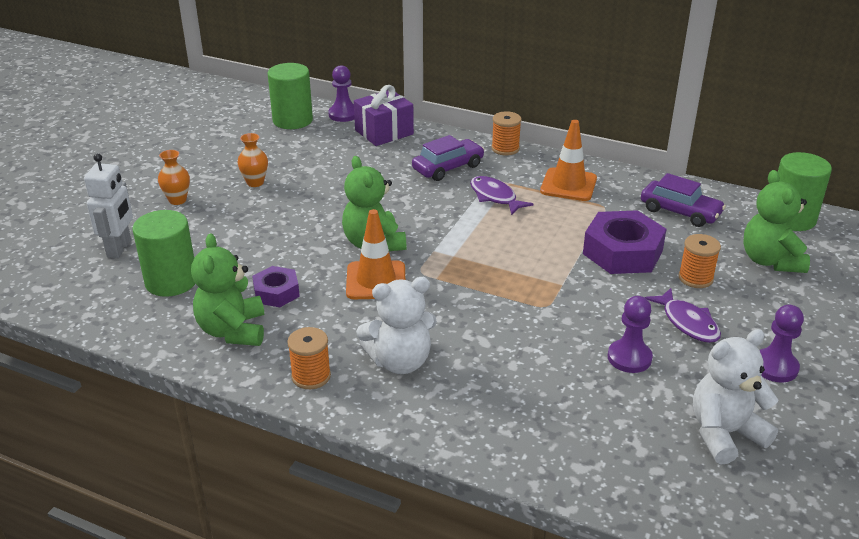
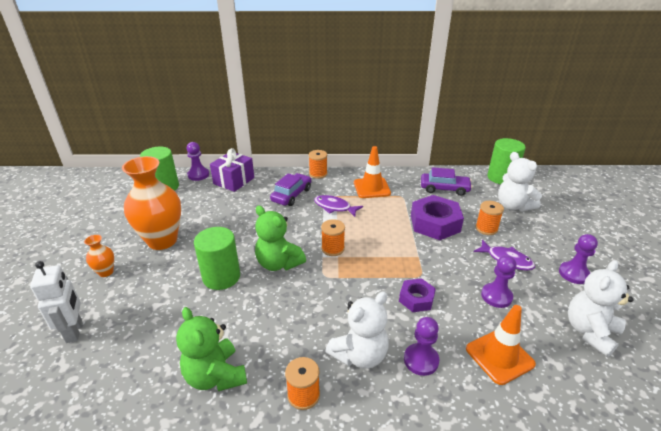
camera: 25 degrees left, 0 degrees up
green cylinder [132,210,195,297] -> green cylinder moved to [194,227,240,290]
orange vase [237,133,268,187] -> orange vase [122,156,181,250], size x2.25
purple nut [252,266,300,307] -> purple nut moved to [399,278,436,312]
orange traffic cone [346,209,405,299] -> orange traffic cone moved to [466,305,536,385]
green teddy bear [743,170,810,273] -> white teddy bear [498,152,542,212]
none -> orange spool [321,219,345,256]
none -> purple pawn [404,317,439,376]

